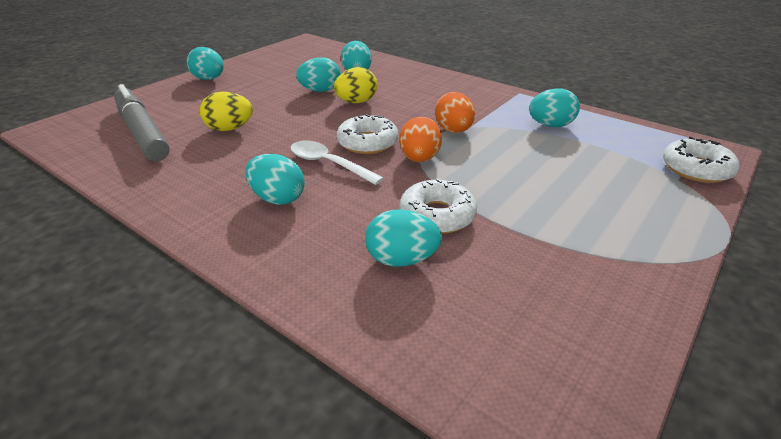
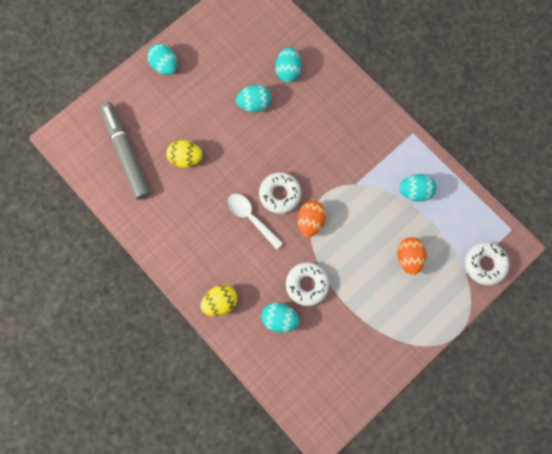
camera: 10 degrees right, 40 degrees up
turquoise egg [245,154,305,205] -> none
yellow egg [334,67,377,103] -> yellow egg moved to [200,285,238,316]
orange egg [435,92,475,133] -> orange egg moved to [397,237,427,275]

